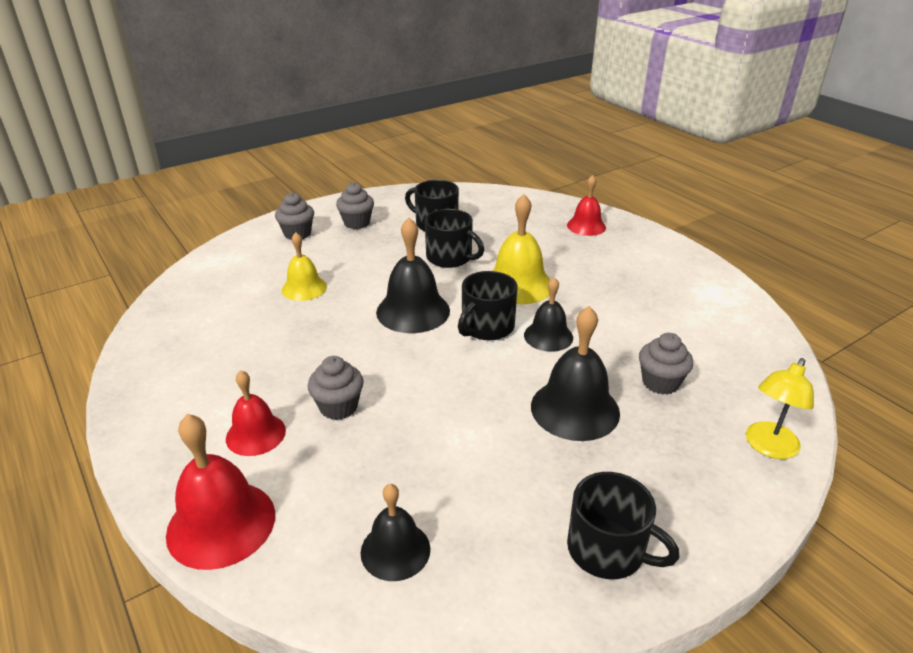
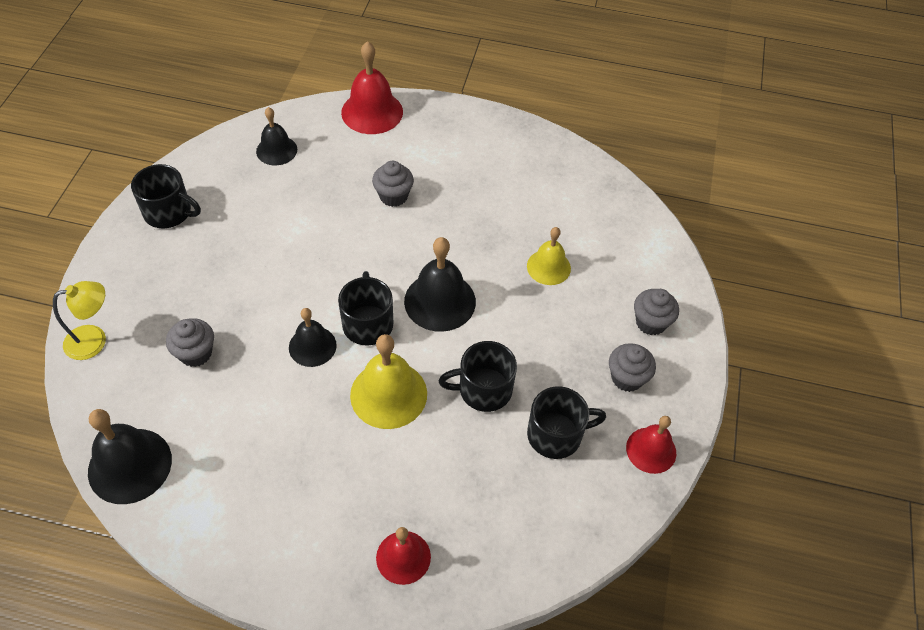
camera: 135 degrees right, 20 degrees up
red bell [226,371,286,456] -> red bell moved to [626,416,676,474]
black bell [531,306,620,441] -> black bell moved to [88,409,172,504]
black mug [567,472,680,579] -> black mug turned 150 degrees counterclockwise [131,164,201,228]
yellow lamp [746,358,814,459] -> yellow lamp turned 75 degrees clockwise [53,281,106,360]

